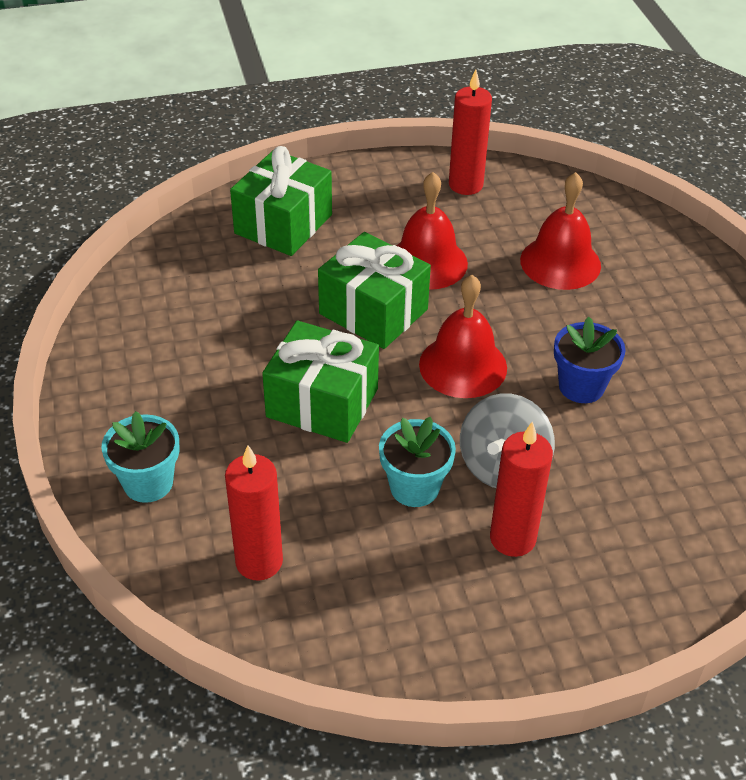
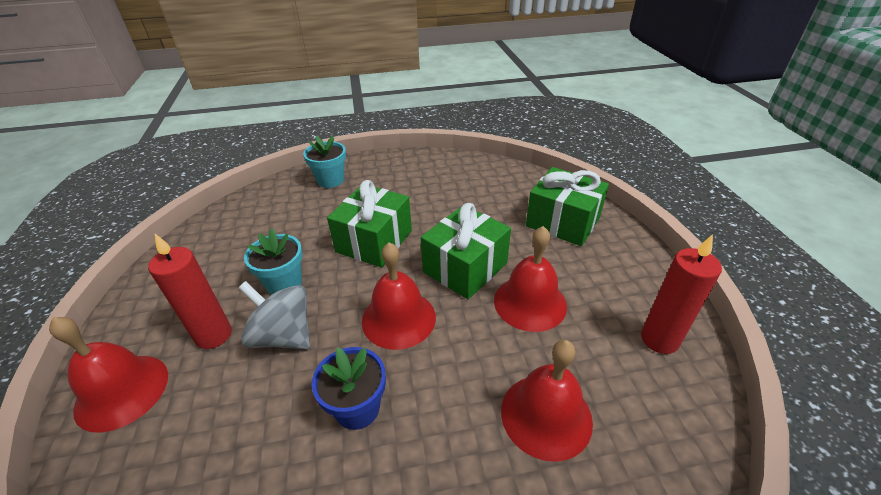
camera: 95 degrees right, 5 degrees down
red candle [225,445,283,581] -> none
none -> red bell [49,317,168,433]

